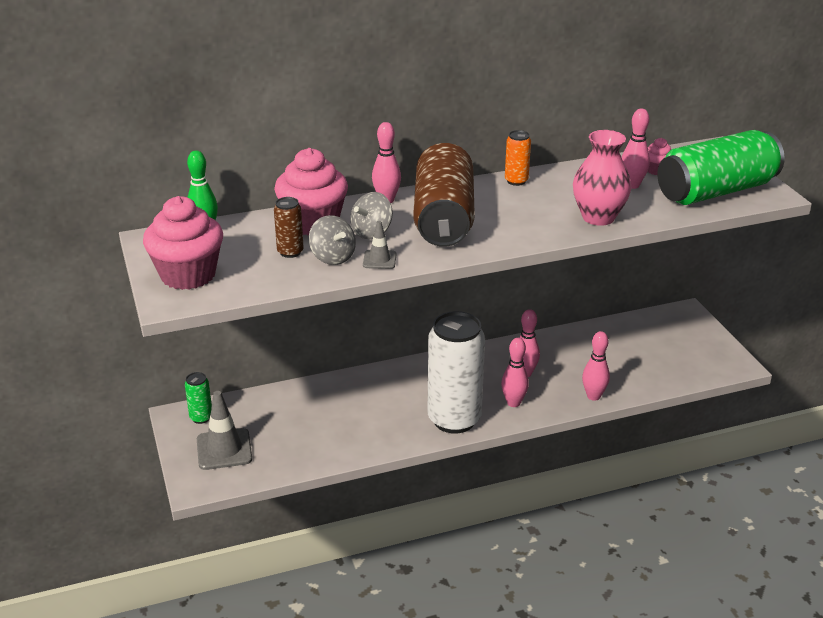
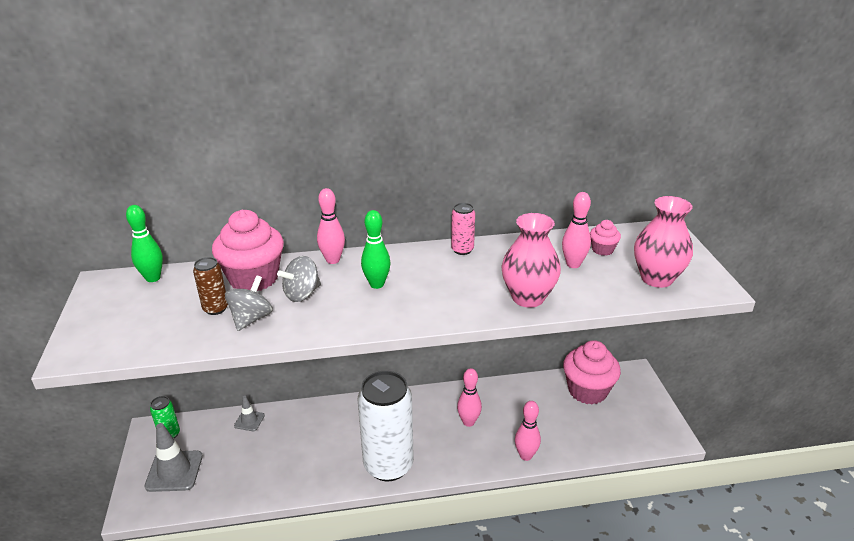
camera: 10 degrees right, 0 degrees up
pink cupcake [143,196,223,290] -> pink cupcake moved to [563,340,621,405]
grey spinning top [309,215,356,265] -> grey spinning top turned 135 degrees counterclockwise [225,275,273,331]
grey traffic cone [363,221,397,269] -> grey traffic cone moved to [234,396,265,431]
brown can [413,143,475,247] -> green bowling pin [361,210,391,289]
pink bowling pin [501,338,529,407] -> none
orange can [505,130,531,186] -> pink can [451,203,475,255]
green can [657,130,785,205] -> pink vase [634,196,693,288]

